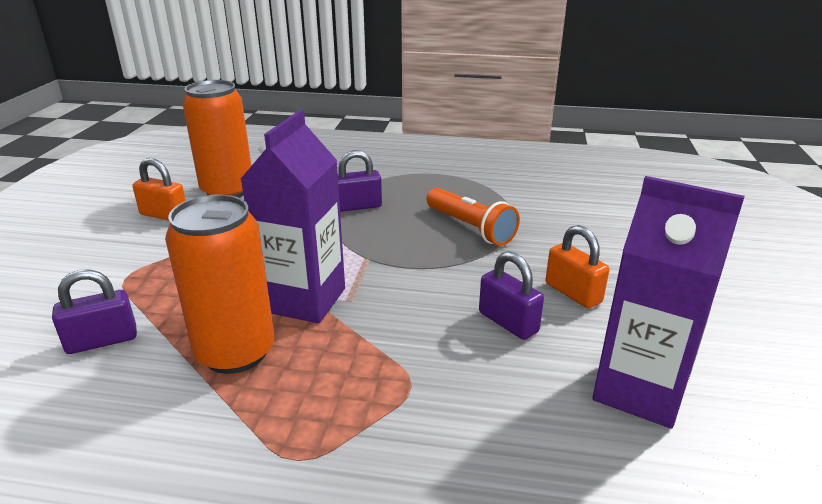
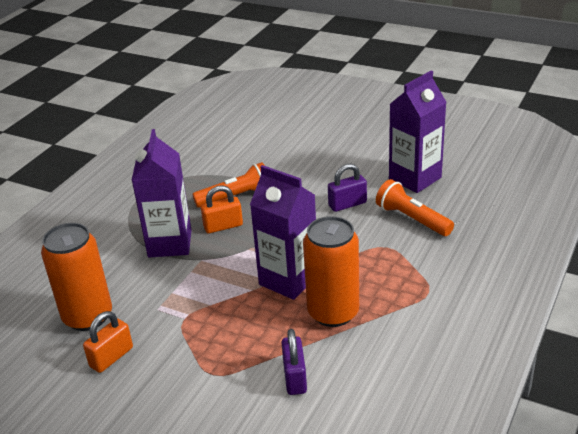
camera: 70 degrees left, 5 degrees up
purple padlock [338,150,382,212] -> purple carton [132,129,192,257]
orange padlock [545,225,609,309] -> orange padlock moved to [201,185,243,233]
none -> orange flashlight [376,179,454,236]

